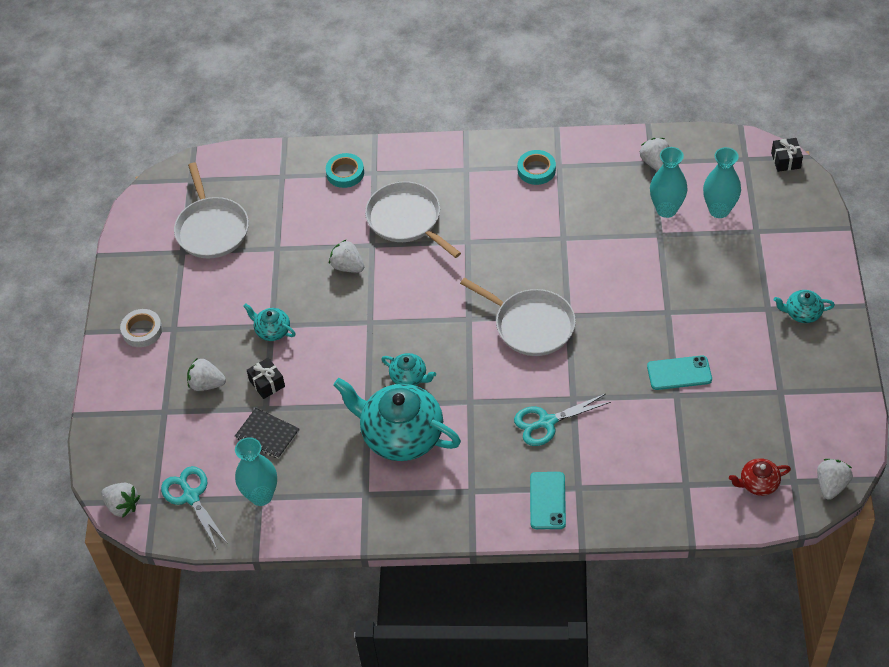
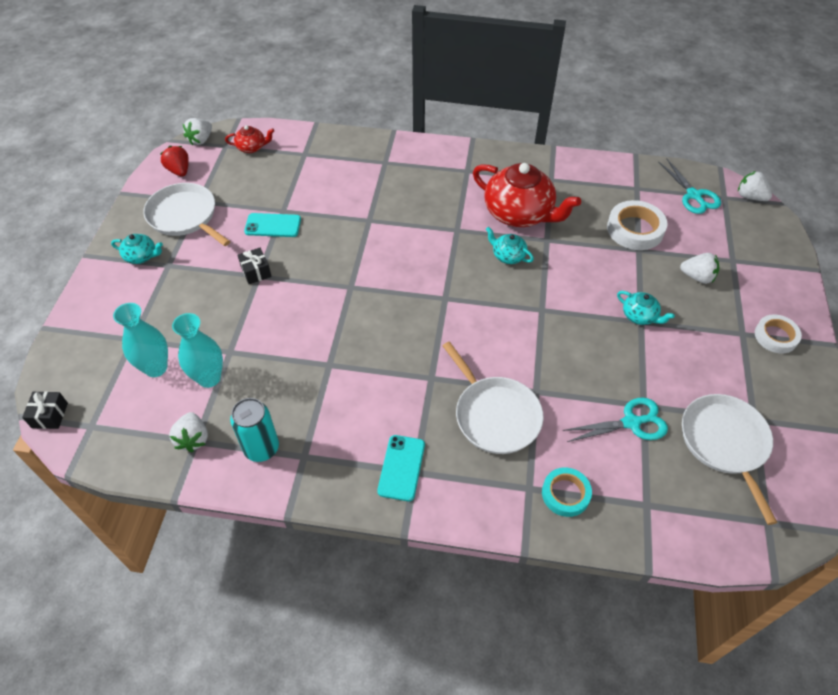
camera: 175 degrees left, 0 degrees up
black notebook [235,408,300,459] -> white tape [607,200,668,250]
turquoise vase [235,437,277,506] -> none
black gift [247,358,285,399] -> black gift moved to [237,248,272,284]
white strawberry [329,239,364,273] -> none
turquoise teapot [334,378,461,461] -> red teapot [473,163,581,227]
white pan [460,278,576,356] -> white pan moved to [143,183,230,246]
turquoise scissors [514,394,611,446] -> turquoise scissors moved to [563,397,668,442]
turquoise tape [517,150,556,185] -> none
turquoise phone [530,472,566,529] -> turquoise phone moved to [377,435,425,501]
none -> red strawberry [160,146,189,177]
none -> turquoise can [230,398,279,462]

